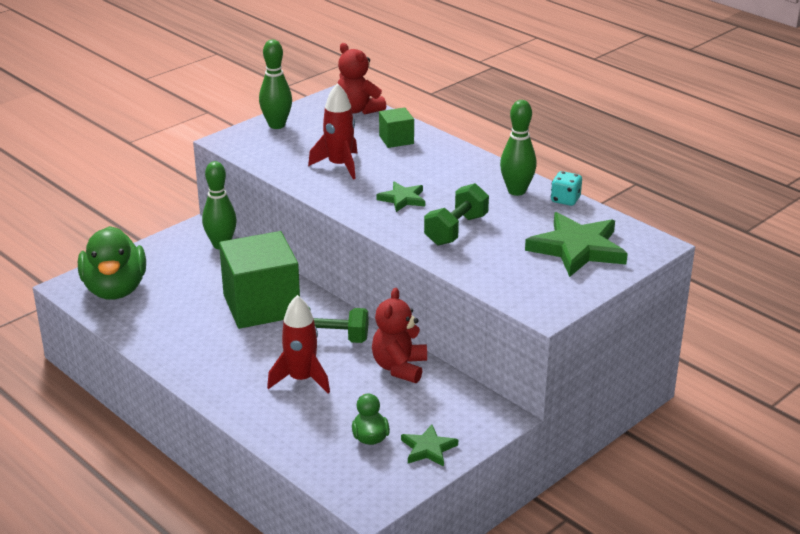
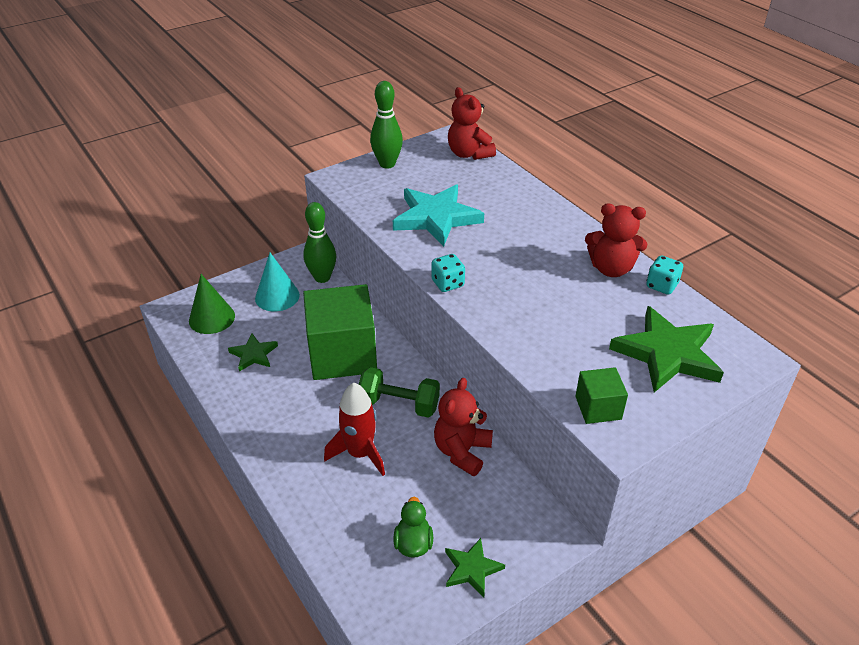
camera: 10 degrees right, 10 degrees up
green duck [78,226,146,300] -> green cone [189,274,235,334]
red rocket [308,83,358,180] -> turquoise star [393,184,484,247]
green star [377,182,425,212] -> green star moved to [228,333,278,372]
green cube [379,107,414,148] -> green cube moved to [575,367,628,424]
green dumbbell [424,183,489,245] -> none
green bowling pin [500,100,537,196] -> red teddy bear [585,204,647,277]
none -> turquoise cone [255,253,300,311]
none -> turquoise dice [431,254,465,292]

